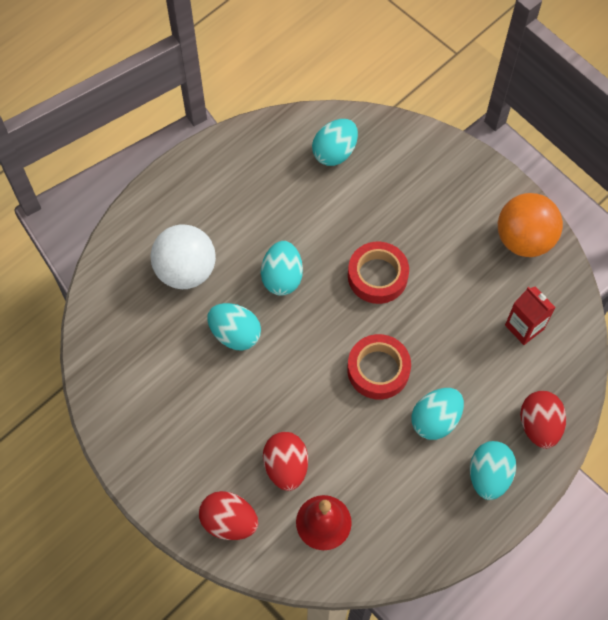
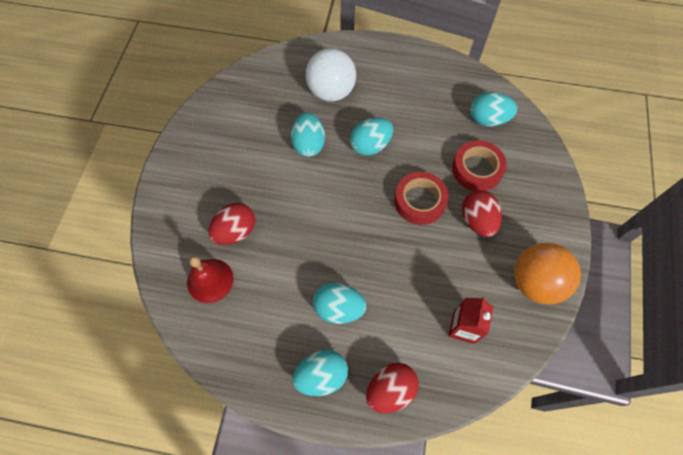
camera: 55 degrees right, 0 degrees up
red egg [199,491,258,540] -> red egg moved to [462,190,502,237]
red tape [347,334,411,399] -> red tape moved to [452,140,507,191]

